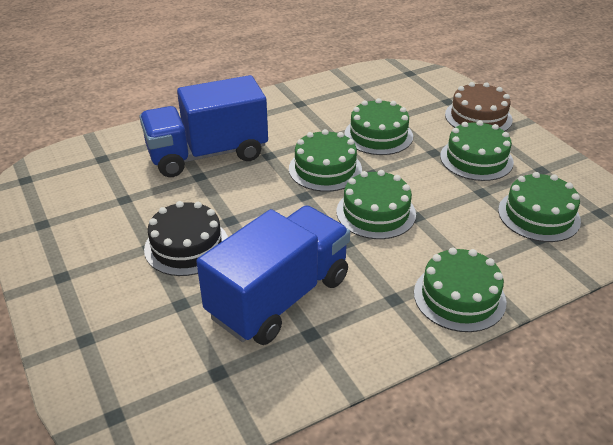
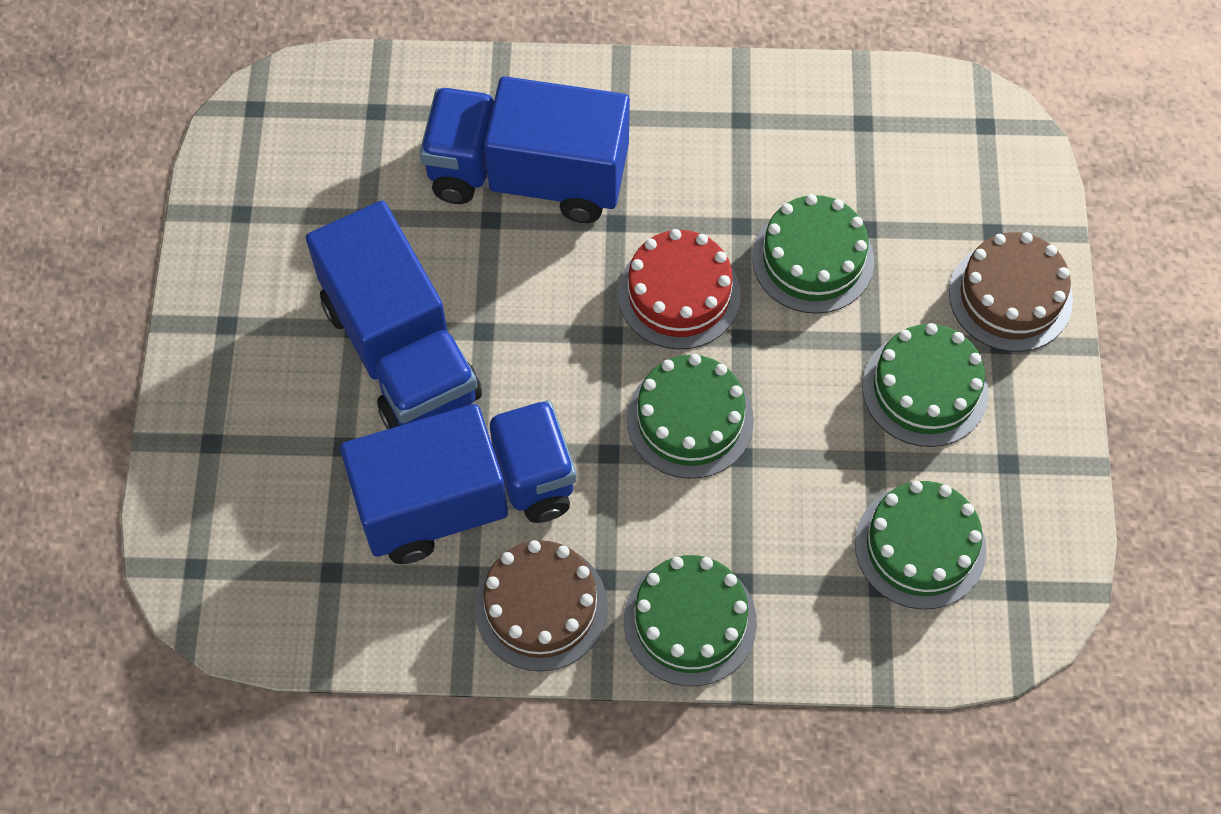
camera: 30 degrees right, 25 degrees up
black cake [144,201,228,276] -> blue truck [306,201,482,429]
green cake [289,129,362,192] -> red cake [618,229,741,349]
none -> brown cake [475,540,608,671]

